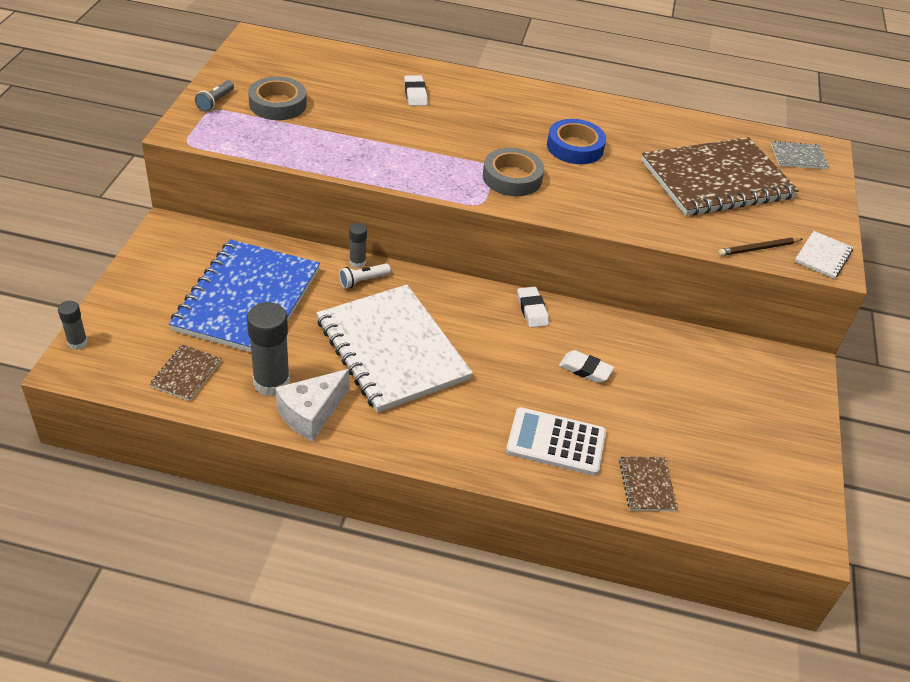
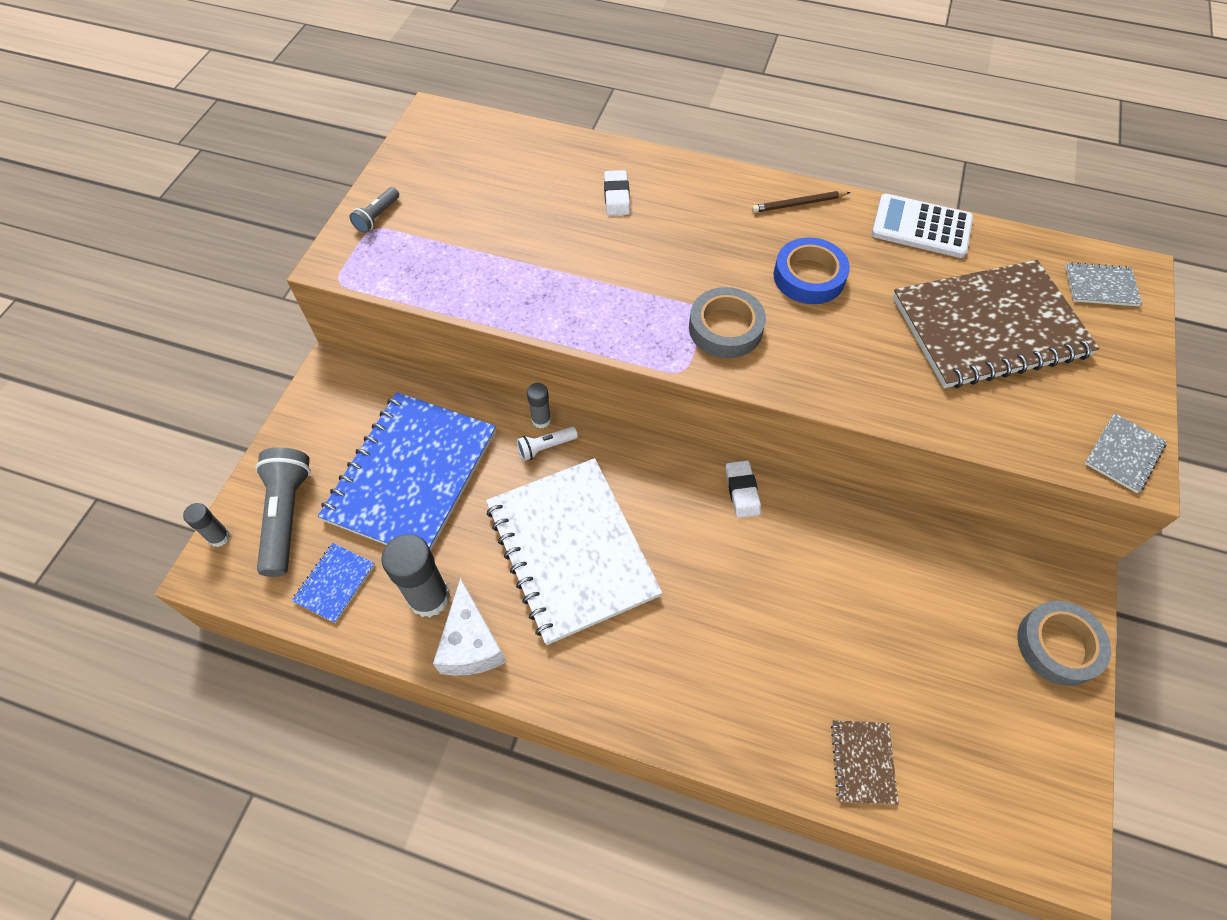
camera: 10 degrees right, 15 degrees up
brown notebook [150,345,221,401] -> blue notebook [292,543,375,623]
grey tape [248,76,307,120] -> grey tape moved to [1017,601,1111,686]
white cheese [275,369,349,441] -> white cheese turned 60 degrees counterclockwise [433,577,506,675]
white calculator [506,407,606,476] -> white calculator moved to [872,194,973,258]
white eraser [559,350,614,383] -> none
brown pencil [718,238,802,256] -> brown pencil moved to [752,191,851,213]
white notebook [795,231,853,279] -> grey notebook [1085,413,1167,493]
none -> grey flashlight [255,447,311,577]

